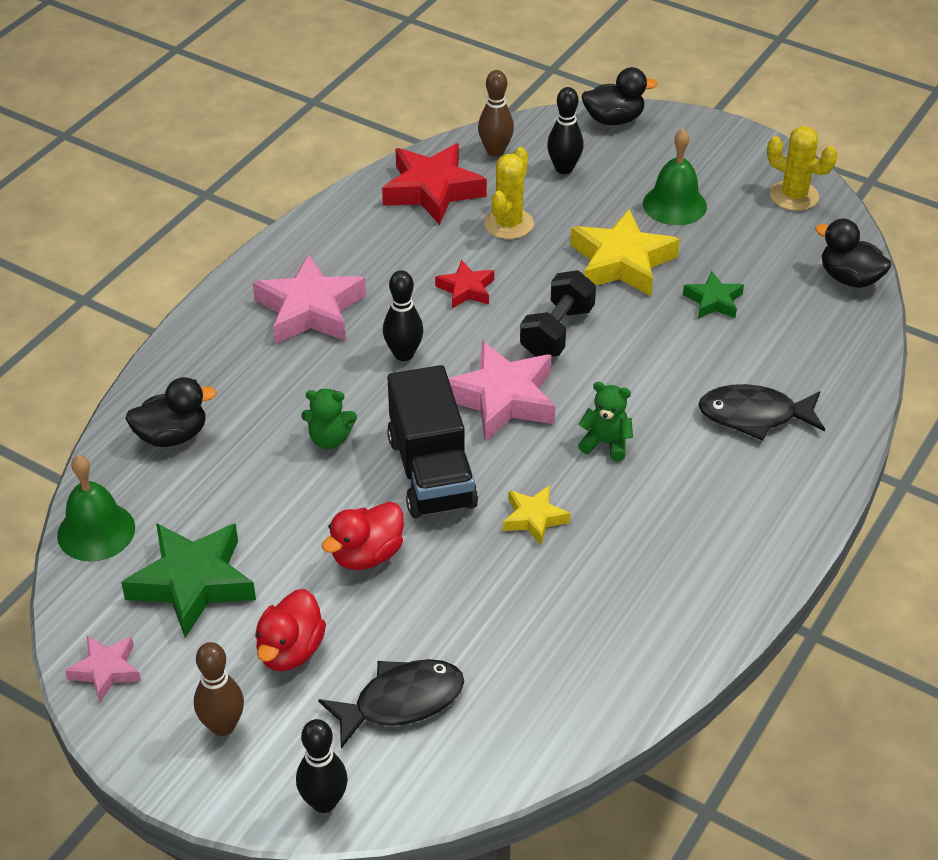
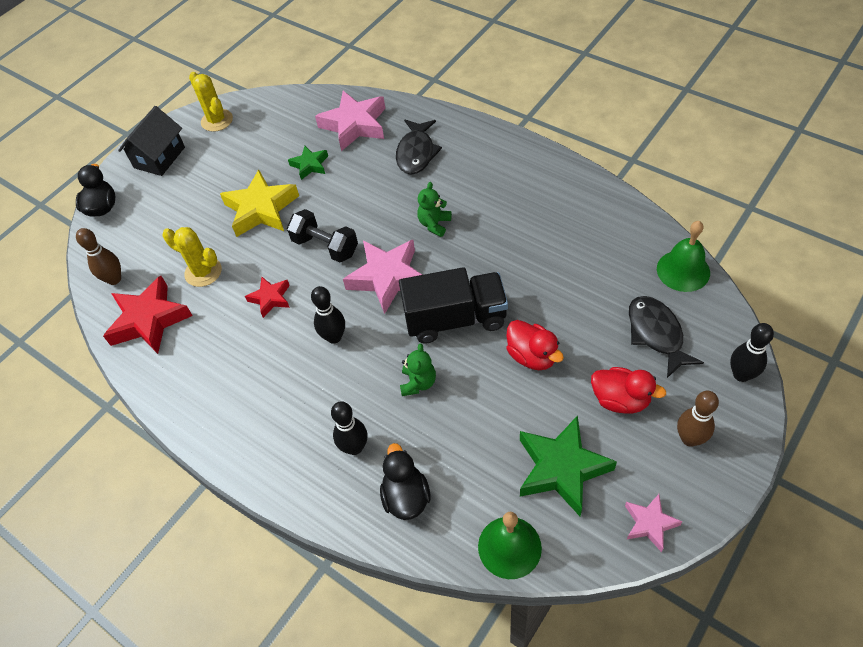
camera: 80 degrees left, 10 degrees up
pink star [253,254,366,344] -> pink star moved to [315,91,385,151]
yellow star [503,485,571,545] -> none
black bowling pin [547,87,584,174] -> black bowling pin moved to [331,401,367,455]
green bell [643,129,707,225] -> green bell moved to [657,221,710,292]
yellow cactus [767,126,837,211] -> yellow cactus turned 75 degrees counterclockwise [189,72,233,132]
black duck [815,219,892,288] -> none
none -> black house [118,106,185,176]

